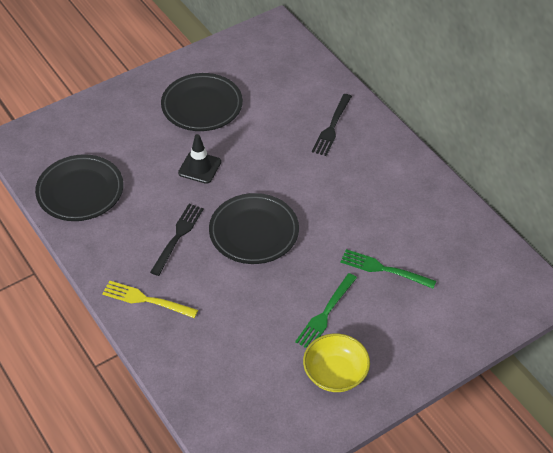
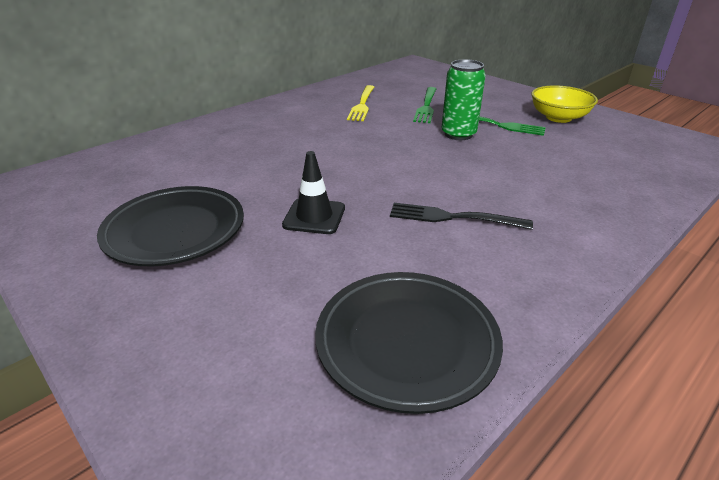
camera: 100 degrees left, 15 degrees down
yellow fork [102,281,198,318] -> yellow fork moved to [347,85,374,121]
black plate [209,193,299,264] -> none
black fork [312,94,352,156] -> none
none -> green can [441,59,486,140]

